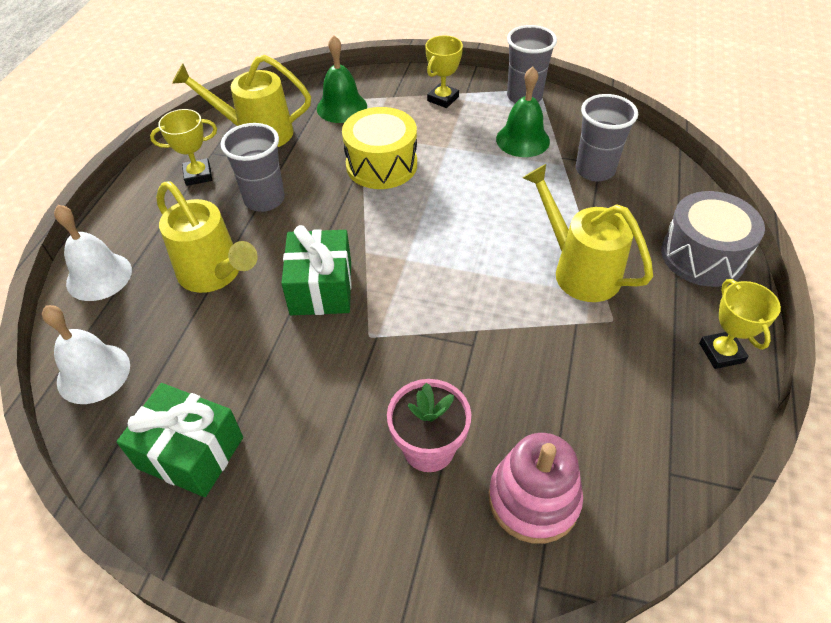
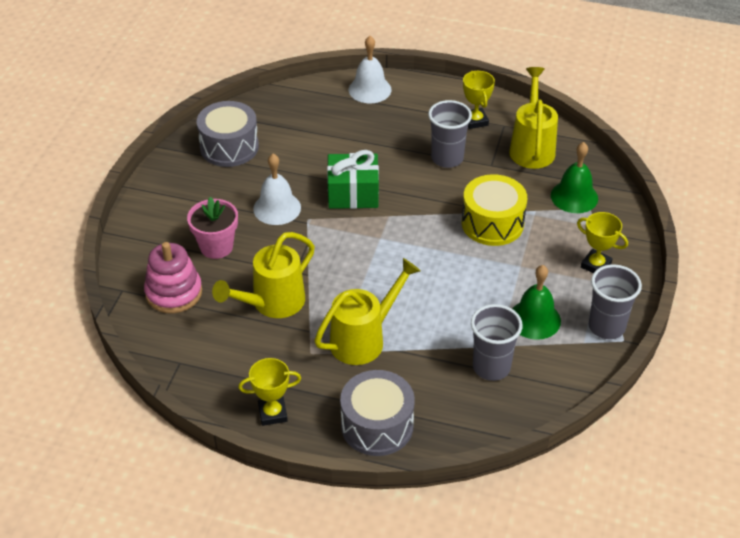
camera: 90 degrees right, 5 degrees down
white bell [42,305,130,404] -> white bell moved to [253,154,301,225]
green gift [117,383,243,497] -> grey drum [197,101,259,167]
yellow watering can [156,181,258,293] -> yellow watering can moved to [212,232,315,318]

